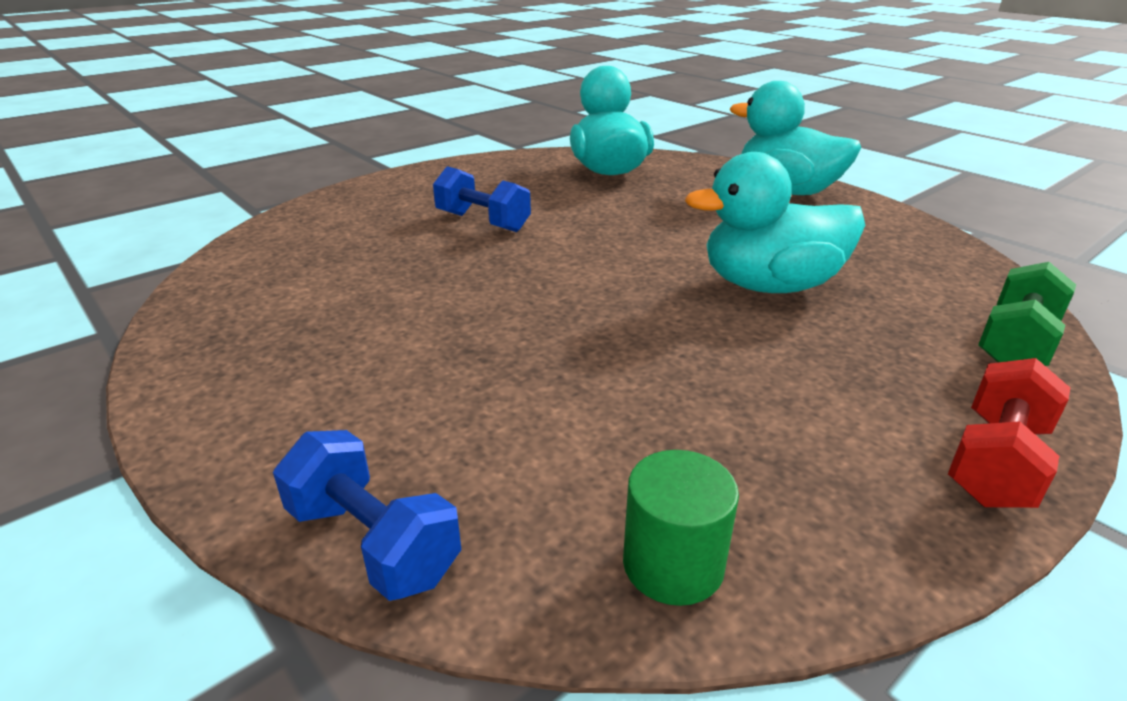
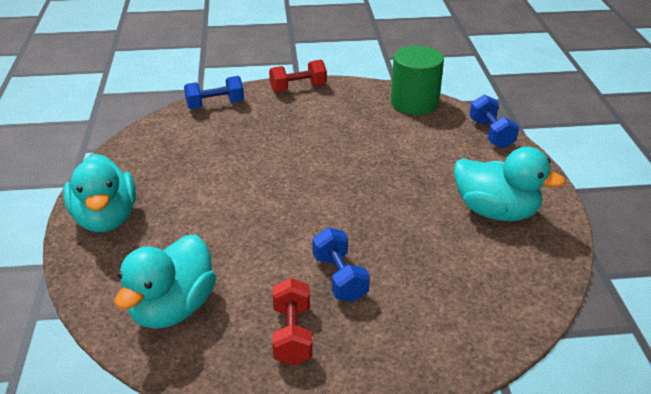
camera: 145 degrees left, 5 degrees up
green cylinder [623,450,739,606] -> green cylinder [391,46,444,115], size x1.68
turquoise duck [685,152,865,293] -> turquoise duck moved to [454,147,566,221]
green dumbbell [978,262,1076,366] -> blue dumbbell [184,76,244,109]
none -> red dumbbell [273,278,312,365]

